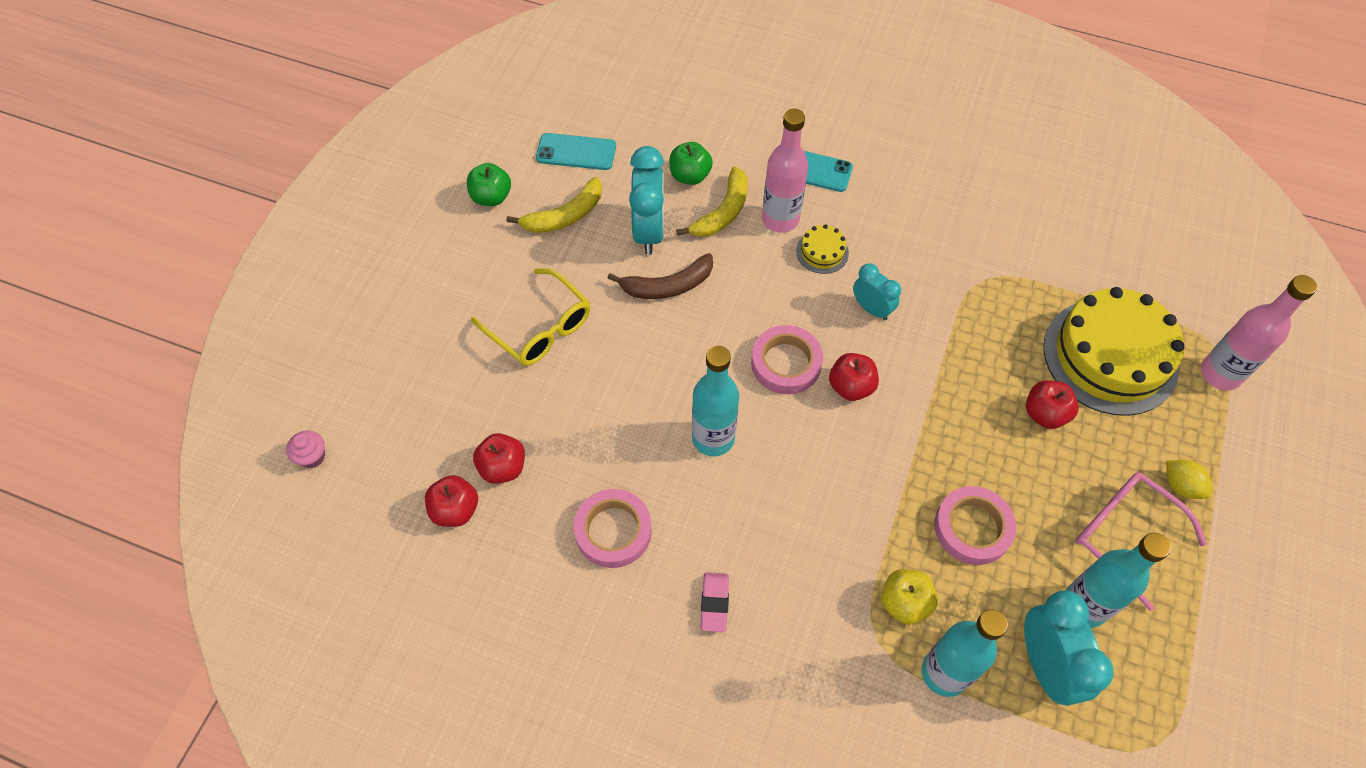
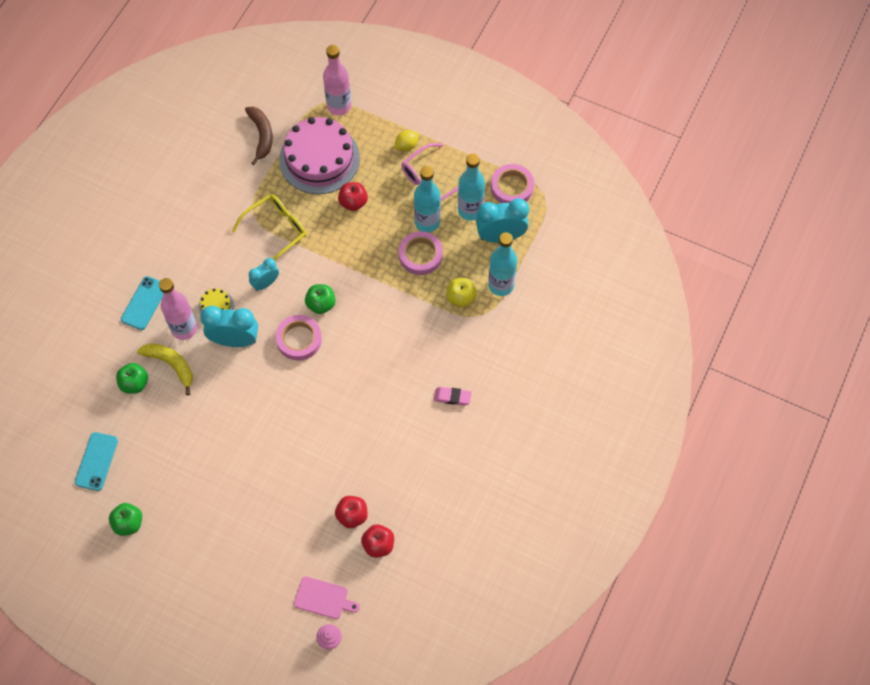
camera: 85 degrees left, 5 degrees up
yellow glasses [471,268,590,366] -> yellow glasses moved to [232,194,306,260]
yellow banana [507,177,602,233] -> none
pink tape [574,489,652,568] -> pink tape moved to [491,164,534,203]
brown banana [608,253,713,299] -> brown banana moved to [245,107,273,165]
turquoise clock [629,146,664,255] -> turquoise clock moved to [200,306,258,347]
turquoise bottle [692,346,739,456] -> turquoise bottle moved to [414,166,441,232]
red apple [829,353,879,401] -> green apple [305,284,336,314]
yellow cake [1043,287,1184,416] -> pink cake [279,117,360,194]
none -> pink cutting board [294,576,360,619]

